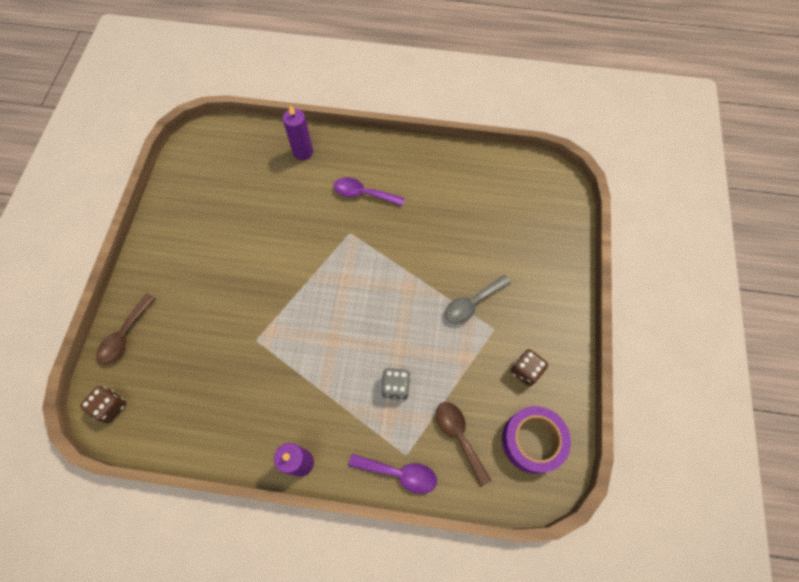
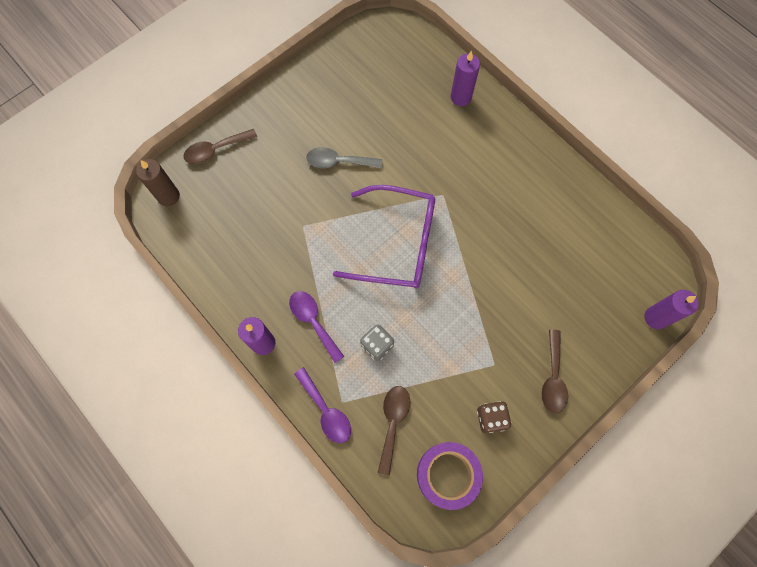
camera: 40 degrees right, 5 degrees up
brown dice [80,386,126,423] -> brown candle [136,159,180,206]
purple spoon [334,177,405,206] -> purple spoon moved to [289,291,344,363]
grey spoon [445,275,511,324] -> grey spoon moved to [306,147,382,169]
none -> purple glasses [333,185,435,288]
none -> brown spoon [541,329,568,414]
none -> purple candle [644,290,698,329]

